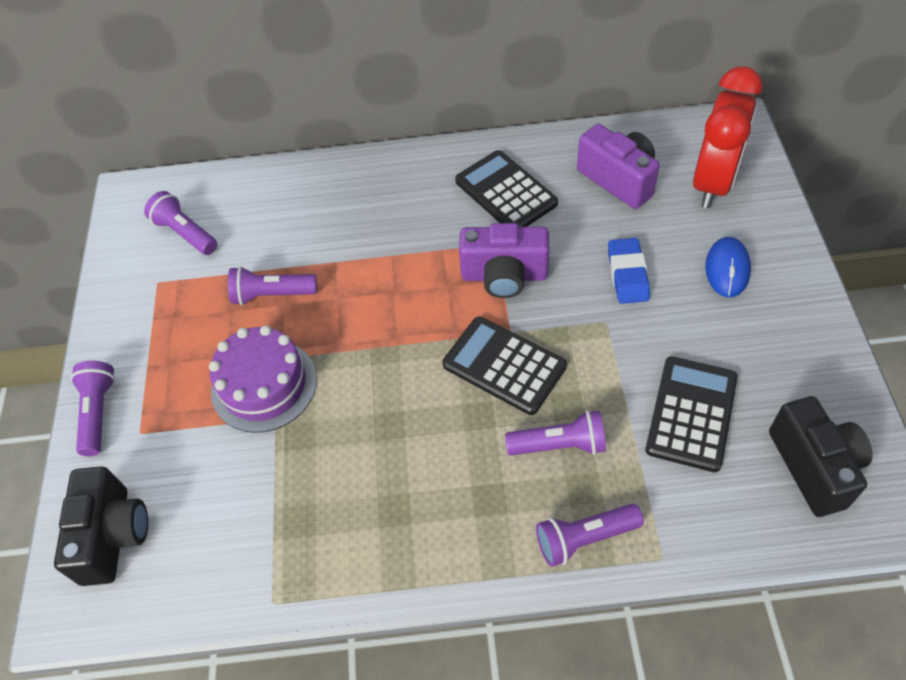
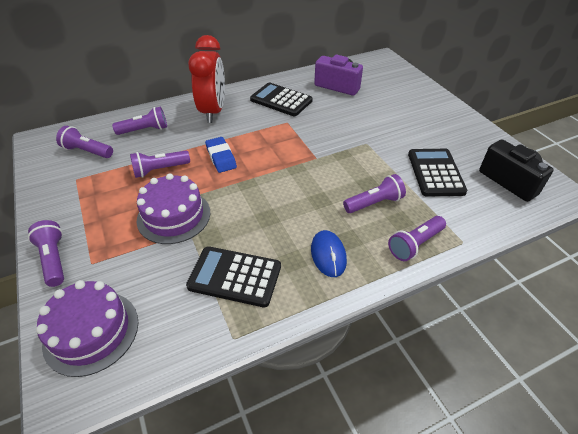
camera: 25 degrees left, 10 degrees down
black camera [54,466,148,586] -> purple cake [36,280,138,377]
black calculator [443,317,567,415] -> black calculator moved to [186,246,281,307]
purple camera [459,223,549,298] -> none
blue eraser [608,238,650,304] -> blue eraser moved to [205,137,237,173]
red clock [693,66,763,208] -> red clock moved to [188,35,225,123]
blue mouse [705,237,751,297] -> blue mouse moved to [311,230,347,277]
none -> purple flashlight [112,106,167,135]

